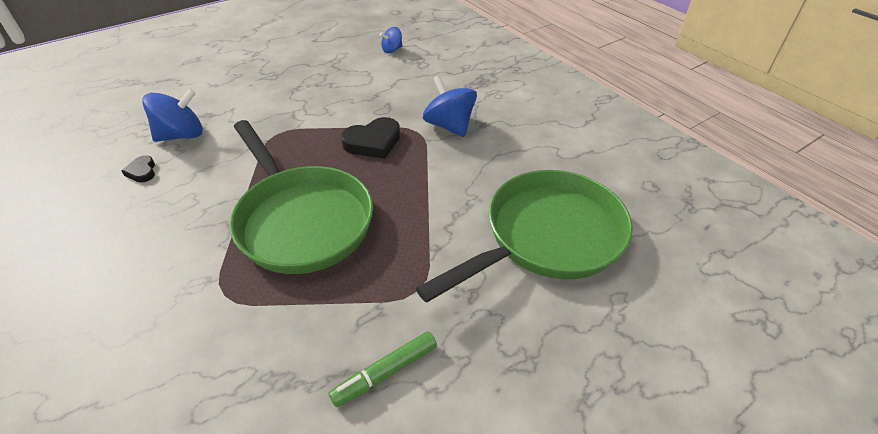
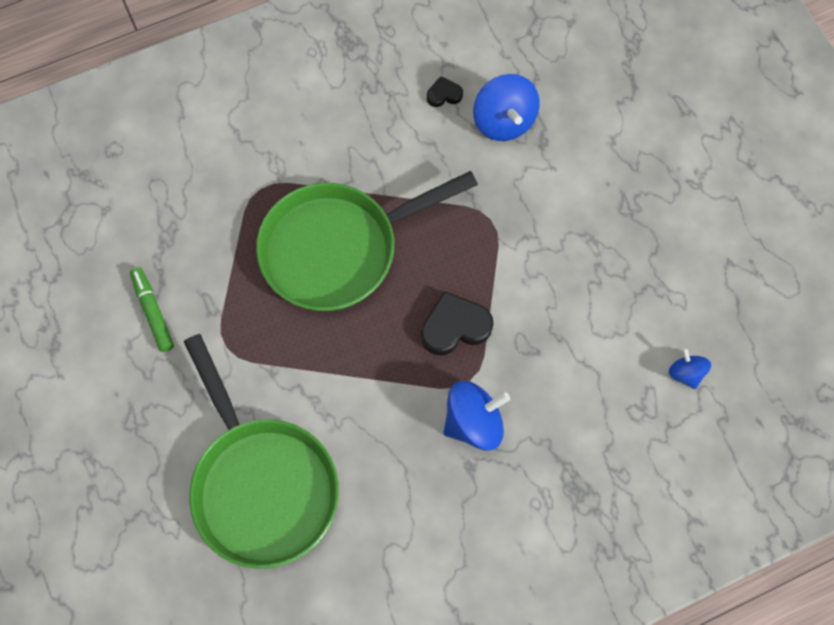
camera: 100 degrees right, 25 degrees up
black heart [341,117,400,159] -> black heart turned 90 degrees clockwise [421,291,494,355]

